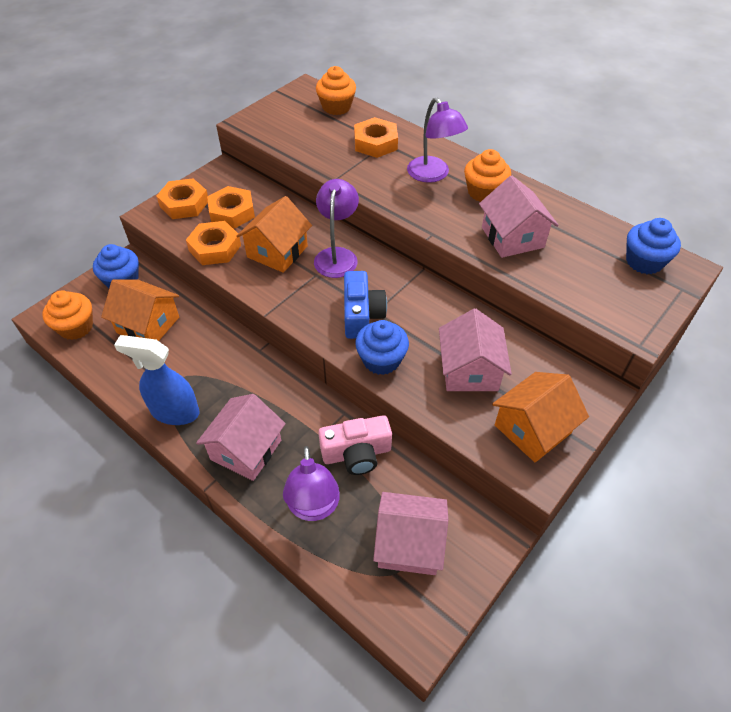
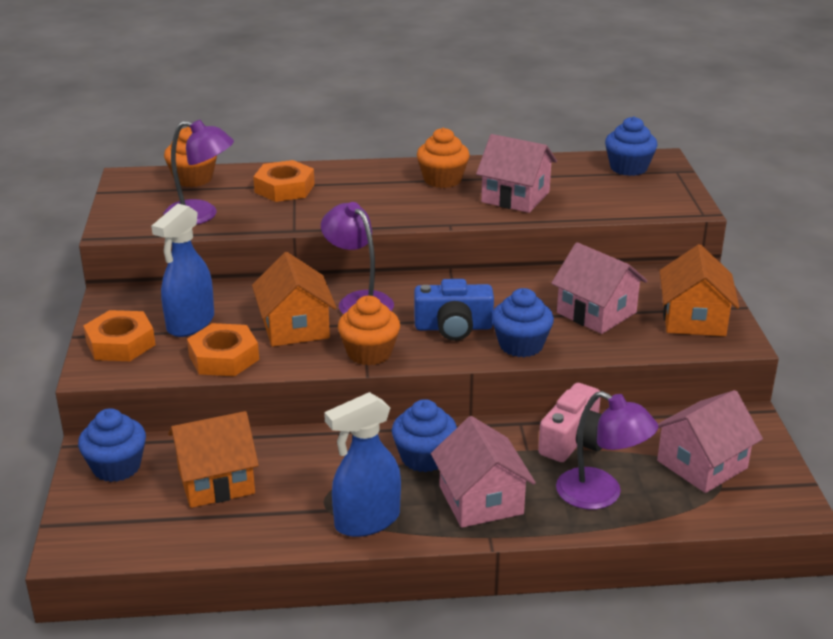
camera: 45 degrees left, 20 degrees down
orange cupcake [42,291,93,340] -> orange cupcake moved to [338,296,400,365]
orange nut [207,186,255,229] -> blue spray bottle [151,203,214,337]
blue camera [344,271,387,339] -> blue camera turned 135 degrees clockwise [414,279,494,341]
purple lamp [407,98,468,183] -> purple lamp moved to [163,120,234,225]
none -> blue cupcake [392,399,457,472]

